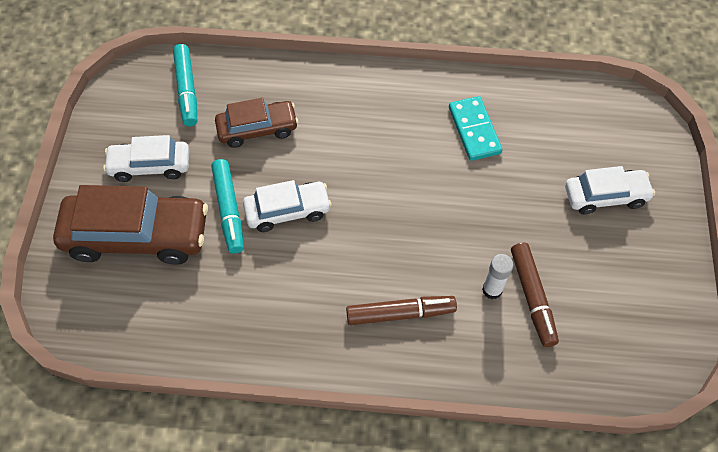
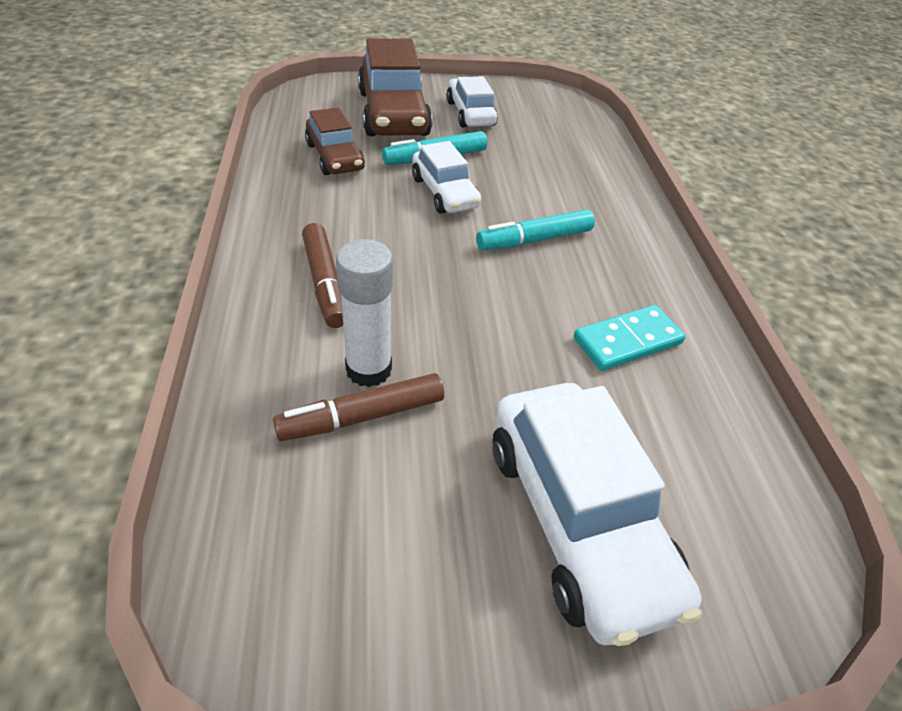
camera: 75 degrees right, 15 degrees down
turquoise marker [173,44,197,126] -> turquoise marker moved to [476,210,595,250]
brown car [215,98,298,148] -> brown car moved to [305,107,365,175]
white glue stick [482,254,513,299] -> white glue stick [336,239,393,387], size x1.55
white car [565,166,655,215] -> white car [493,383,702,646], size x1.69

